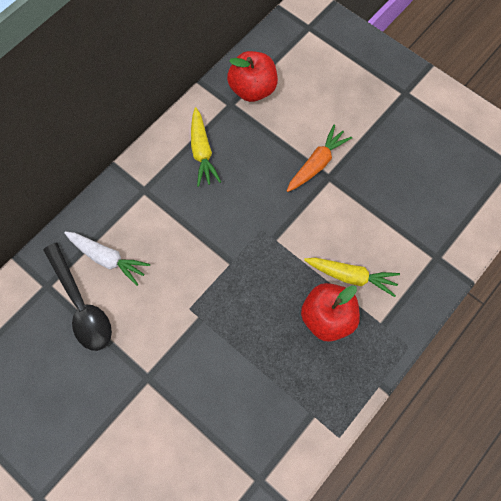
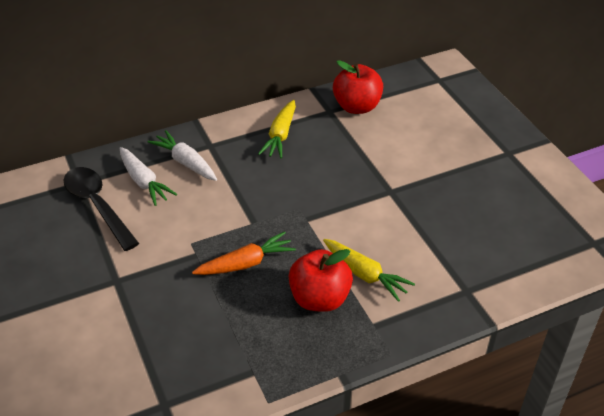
camera: 25 degrees right, 25 degrees down
black spoon [43,243,112,351] -> black spoon turned 150 degrees clockwise [64,167,139,251]
orange carrot [287,125,352,192] -> orange carrot moved to [192,231,296,275]
none -> white carrot [148,130,217,181]

